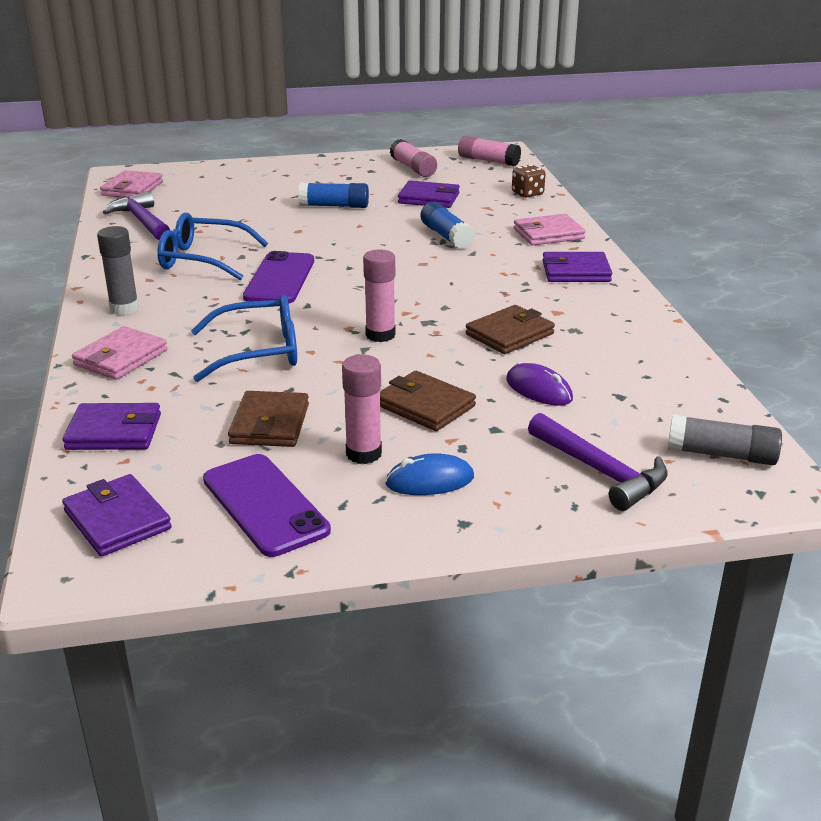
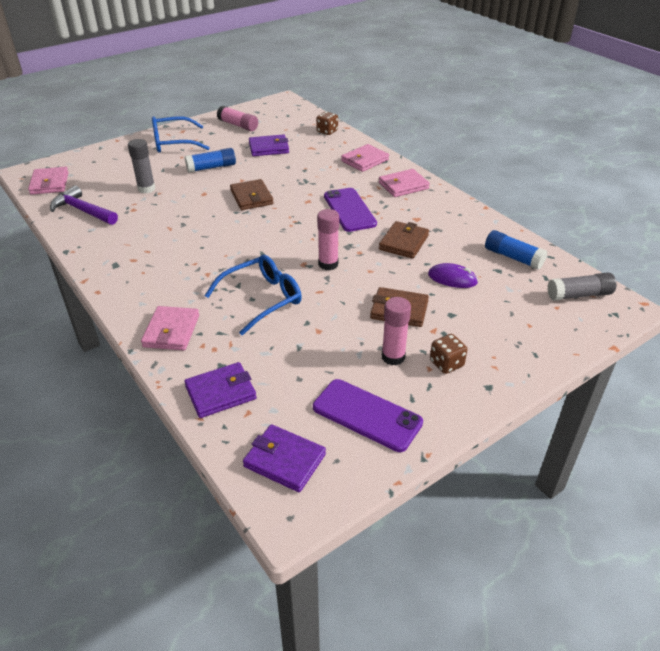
camera: 25 degrees left, 10 degrees up
grey glue stick [97,226,139,315] -> grey glue stick moved to [128,139,155,194]
blue glasses [157,213,268,280] -> blue glasses moved to [152,116,209,153]
brown wallet [228,391,309,447] -> brown wallet moved to [230,179,273,210]
purple phone [243,251,314,303] -> purple phone moved to [324,188,377,232]
blue mouse [385,453,474,495] -> brown dice [430,334,468,374]
blue glue stick [421,202,475,249] -> blue glue stick moved to [485,230,547,270]
pink glue stick [458,135,521,166] -> none
purple hammer [528,413,668,511] -> none
purple wallet [542,252,612,282] -> pink wallet [379,169,430,197]

